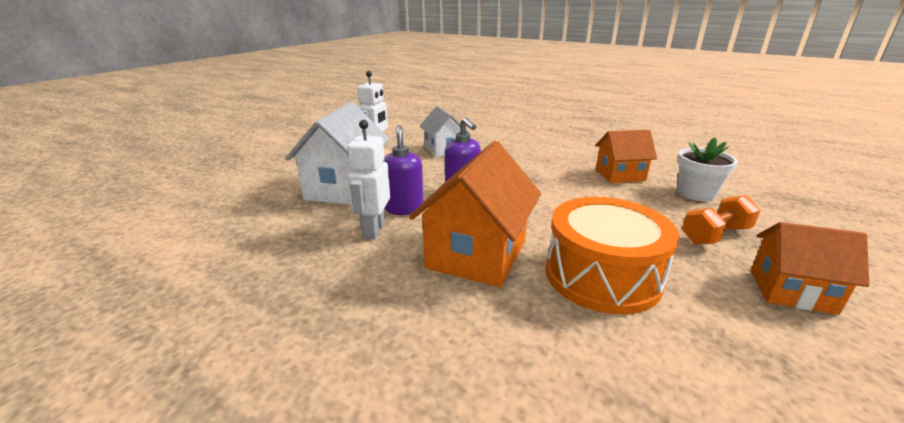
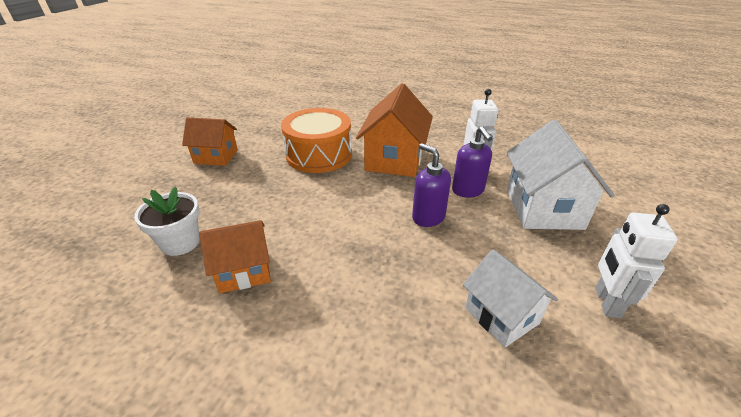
camera: 170 degrees right, 10 degrees up
orange dumbbell [682,195,761,244] -> none

